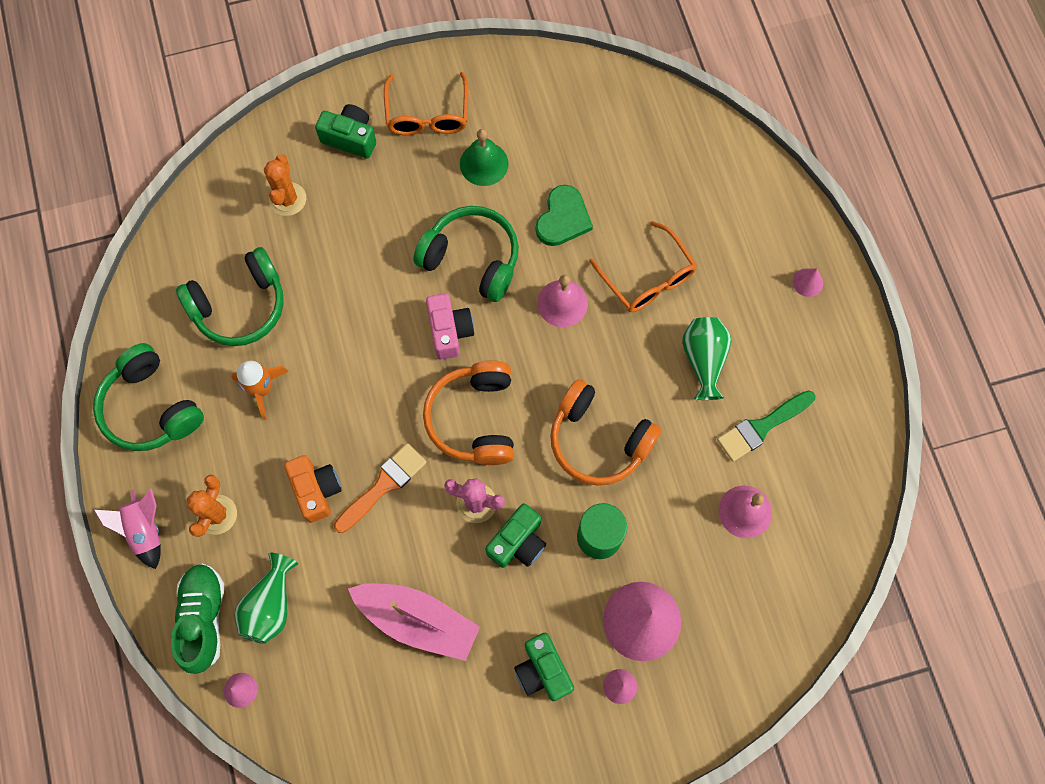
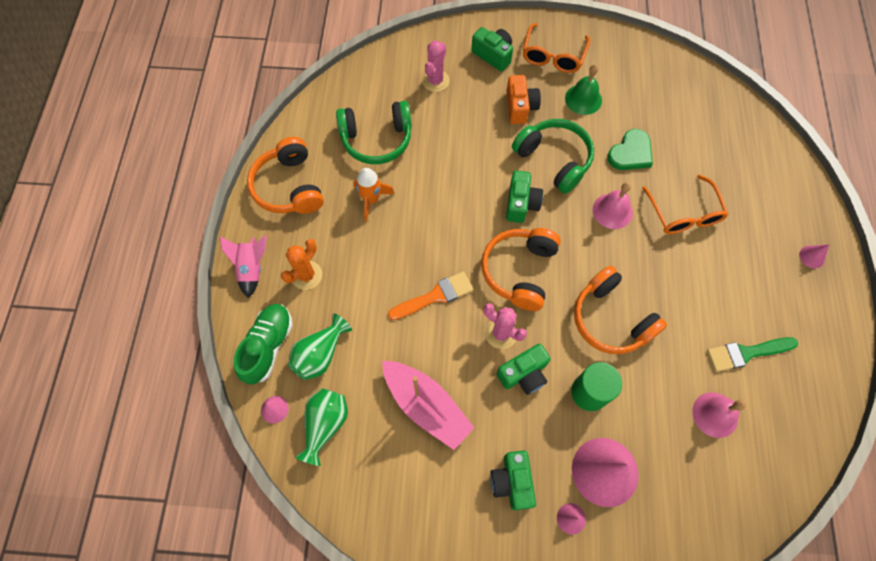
camera: 20 degrees right, 5 degrees down
green headphones [93,343,204,451] -> orange headphones [247,137,324,214]
orange cactus [264,154,306,216] -> pink cactus [422,41,450,92]
orange camera [284,455,342,523] -> orange camera moved to [506,75,541,124]
pink camera [426,293,474,360] -> green camera [506,170,543,223]
green vase [682,317,731,400] -> green vase moved to [295,388,348,466]

